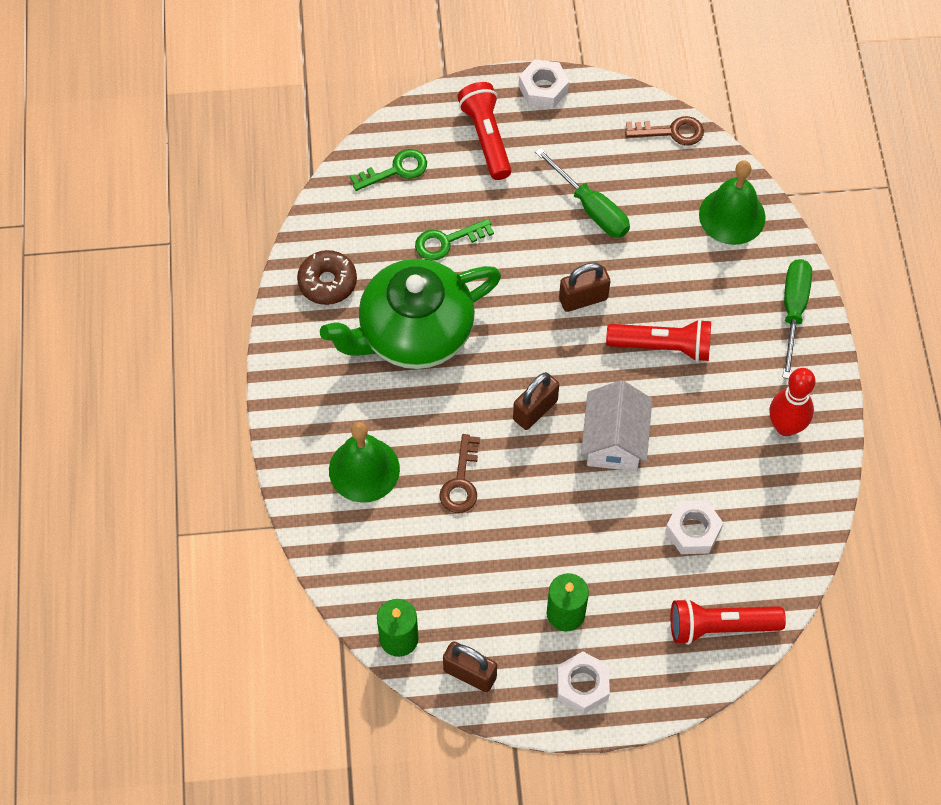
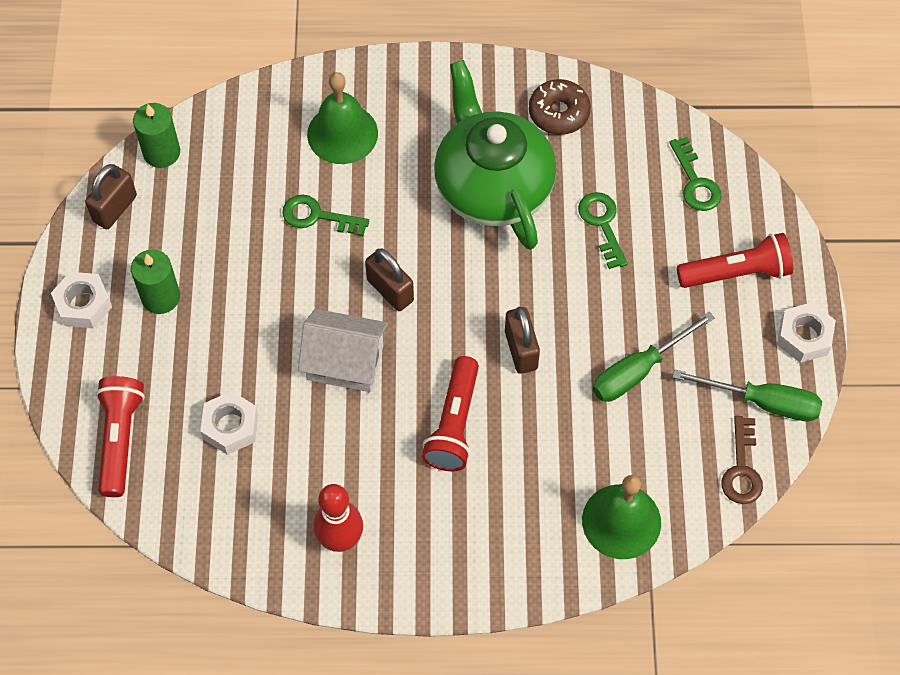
camera: 95 degrees right, 0 degrees up
brown key [439,434,480,513] -> green key [282,194,369,236]
green screwdriver [782,259,812,379] -> green screwdriver moved to [672,369,822,421]

